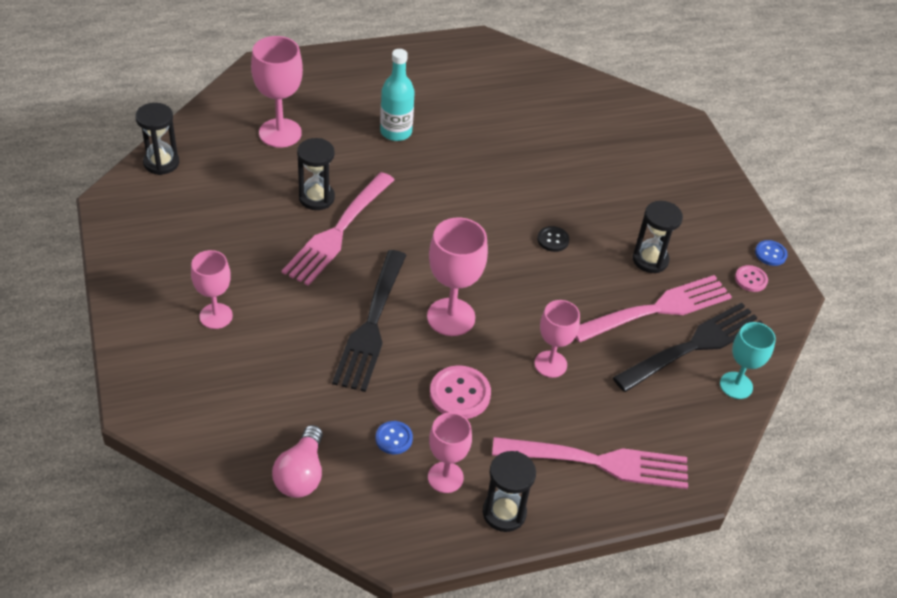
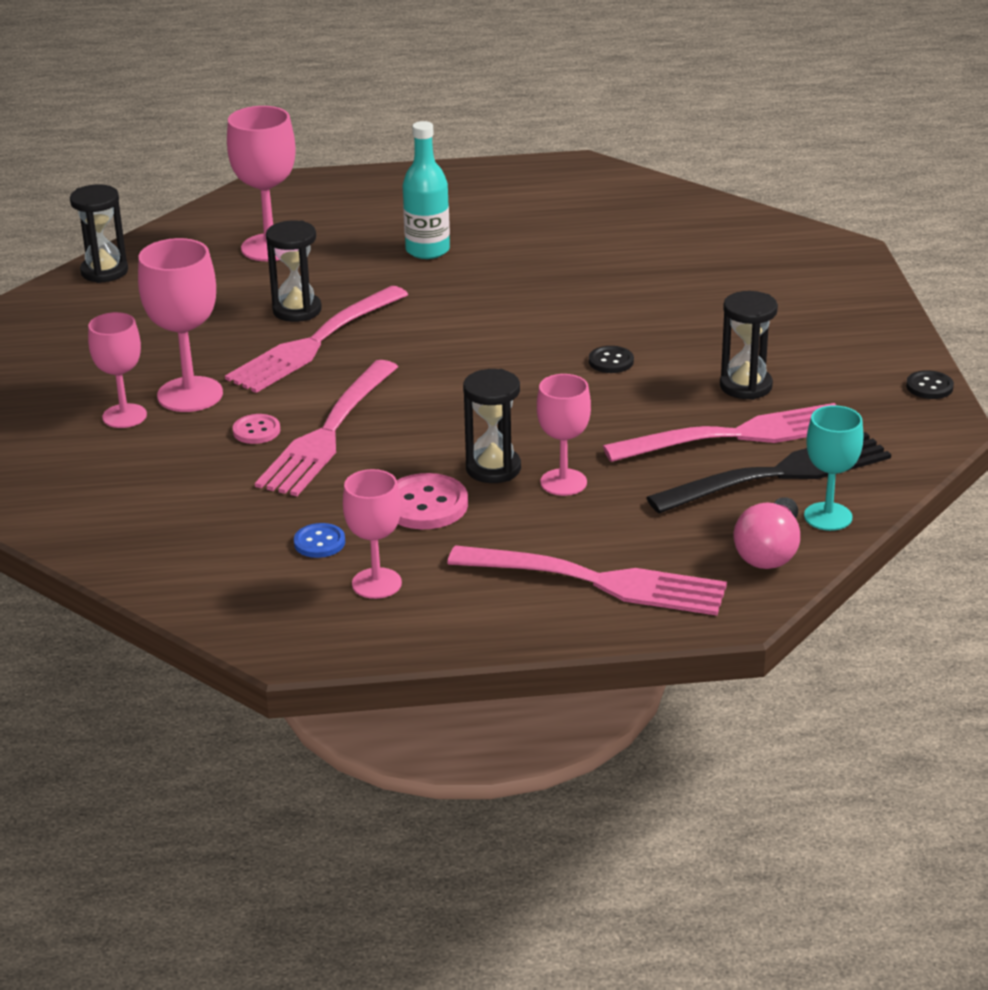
camera: 15 degrees right, 15 degrees down
pink light bulb [272,425,323,498] -> pink light bulb moved to [734,497,800,569]
black fork [332,250,406,392] -> pink fork [255,360,398,496]
pink goblet [427,217,488,336] -> pink goblet moved to [138,238,223,412]
black hourglass [483,451,536,532] -> black hourglass moved to [463,369,521,483]
pink button [735,265,768,292] -> pink button moved to [233,414,280,444]
blue button [755,240,788,266] -> black button [906,370,954,399]

